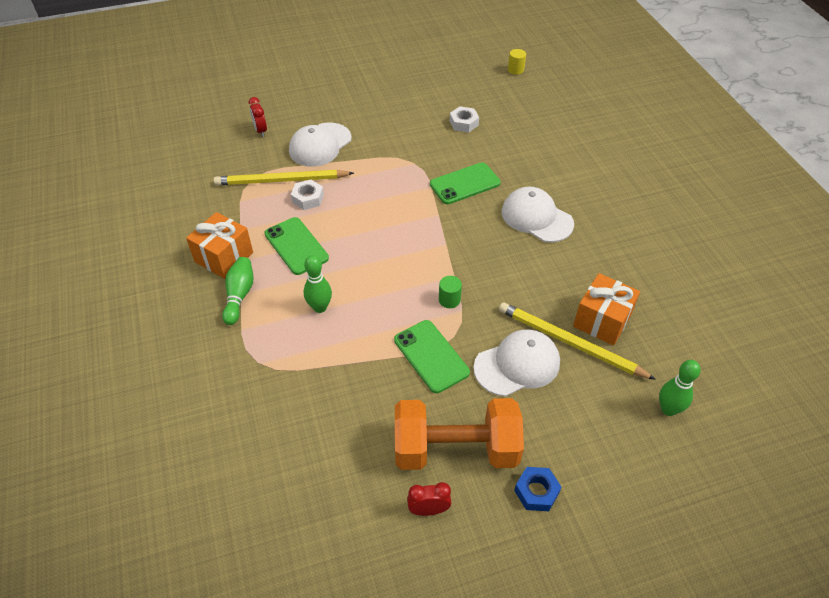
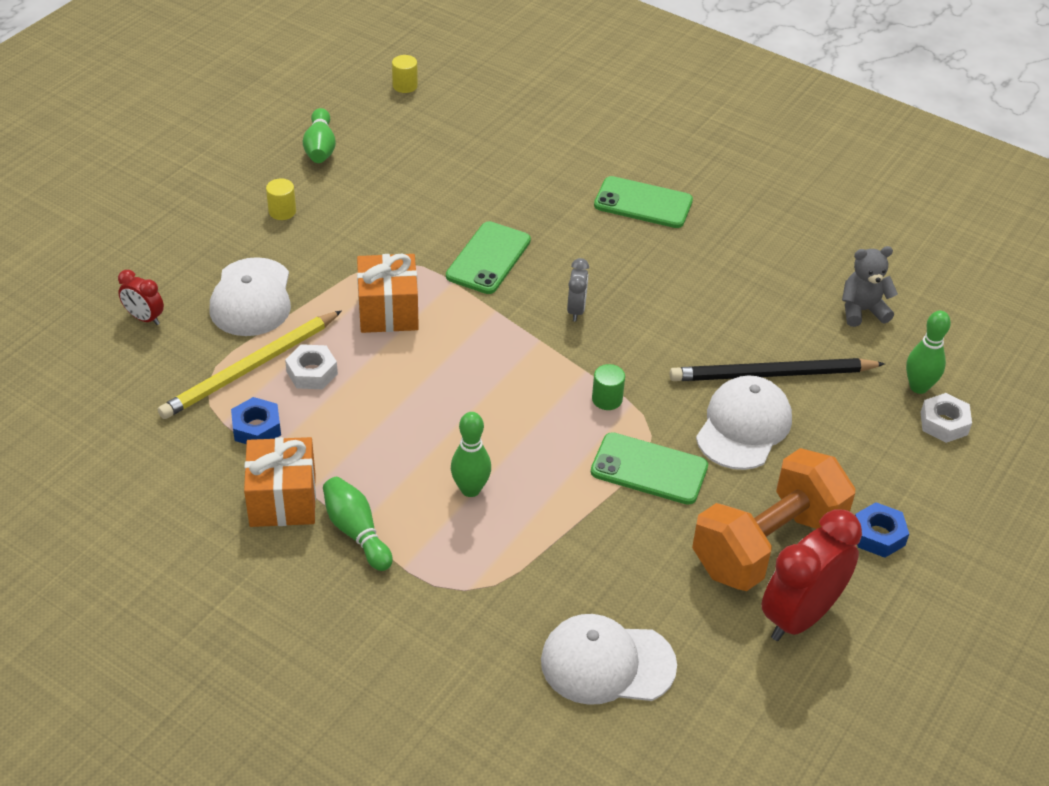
camera: 40 degrees left, 5 degrees down
green phone [265,217,329,275] -> green phone moved to [594,176,693,228]
red clock [407,482,451,516] -> red clock [761,509,862,641], size x2.01
white nut [450,106,479,132] -> white nut moved to [921,393,972,443]
yellow pencil [499,302,656,380] -> black pencil [670,358,885,381]
white cap [502,187,574,243] -> white cap moved to [541,614,677,705]
orange gift [573,273,640,346] -> orange gift moved to [357,254,419,333]
none -> blue nut [231,397,281,444]
none -> yellow cylinder [266,178,296,220]
none -> green bowling pin [303,108,336,163]
none -> grey clock [567,258,589,321]
none -> grey teddy bear [842,246,898,327]

